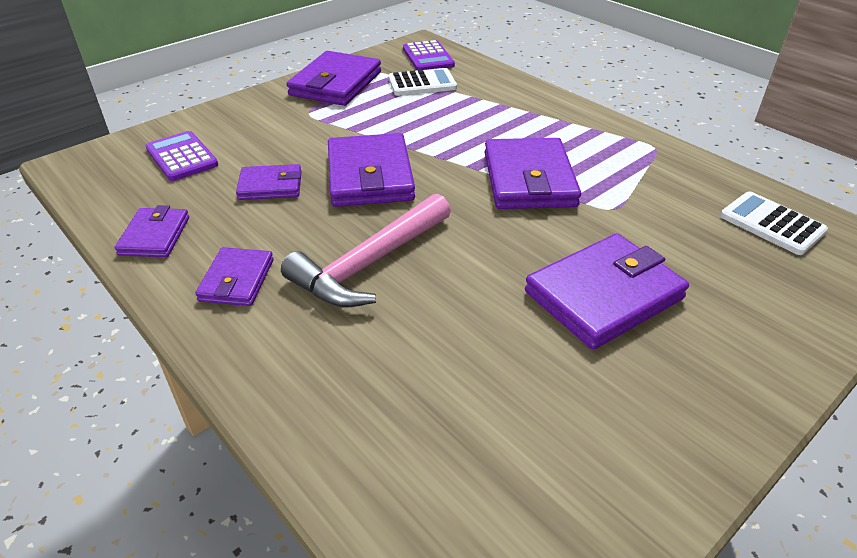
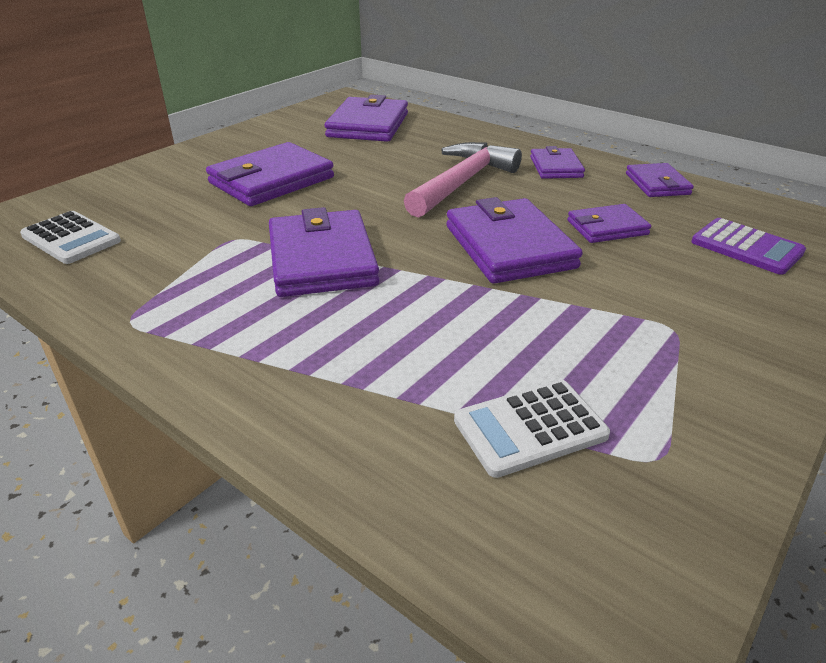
camera: 170 degrees right, 5 degrees down
purple wallet [287,51,381,106] -> purple wallet moved to [325,94,408,142]
purple calculator [403,40,455,70] -> none

